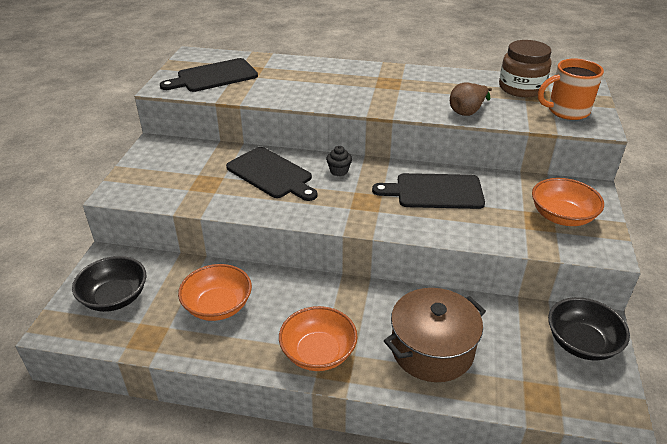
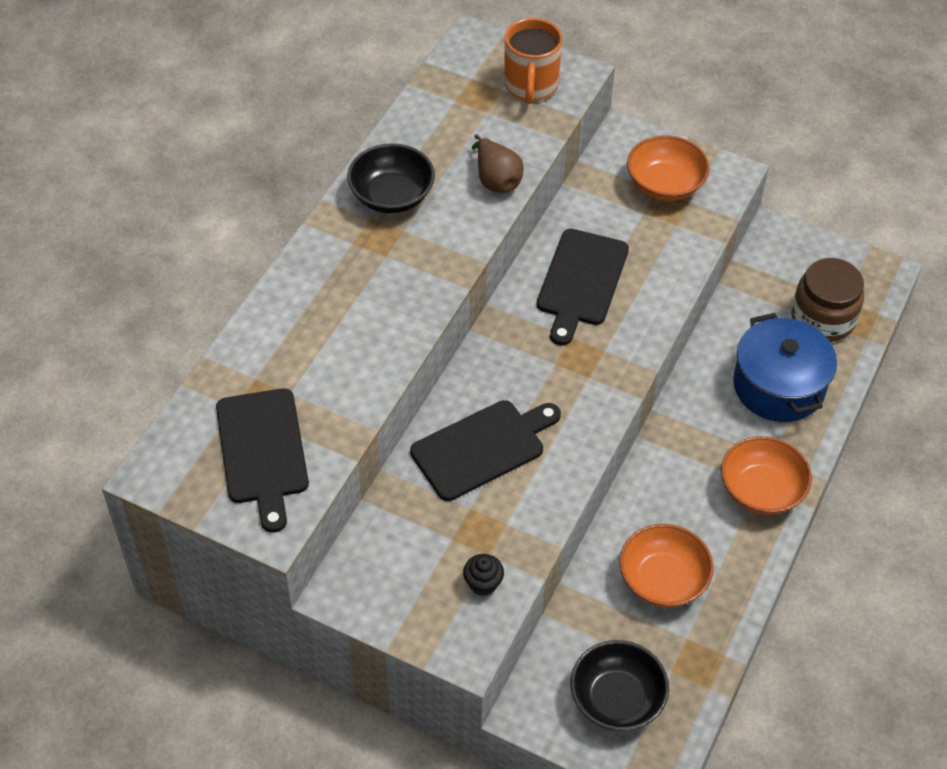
camera: 75 degrees left, 15 degrees up
black cupcake [326,146,352,176] -> black cupcake moved to [463,554,504,596]
brown pot [384,288,486,382] -> blue pot [733,313,837,422]
brown jar [499,40,552,97] -> brown jar moved to [791,258,864,342]
black bowl [548,297,630,360] -> black bowl moved to [347,143,435,213]

